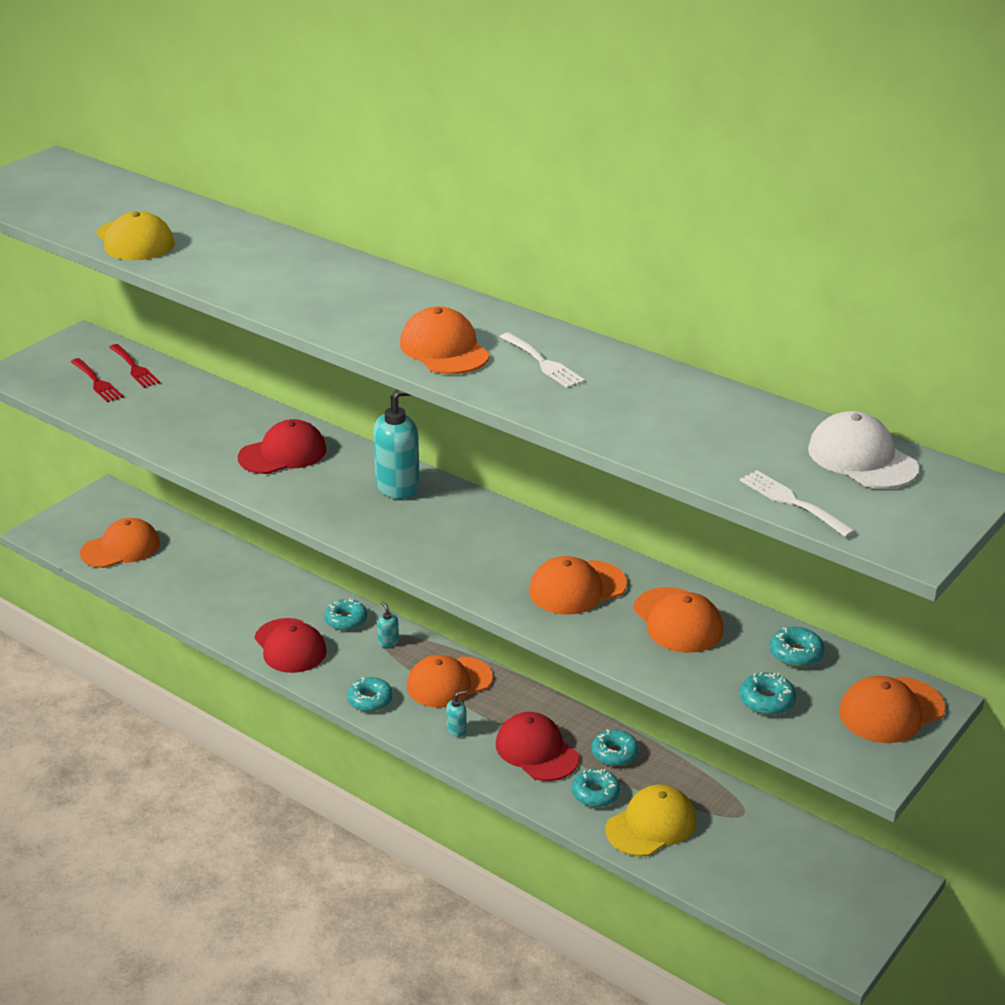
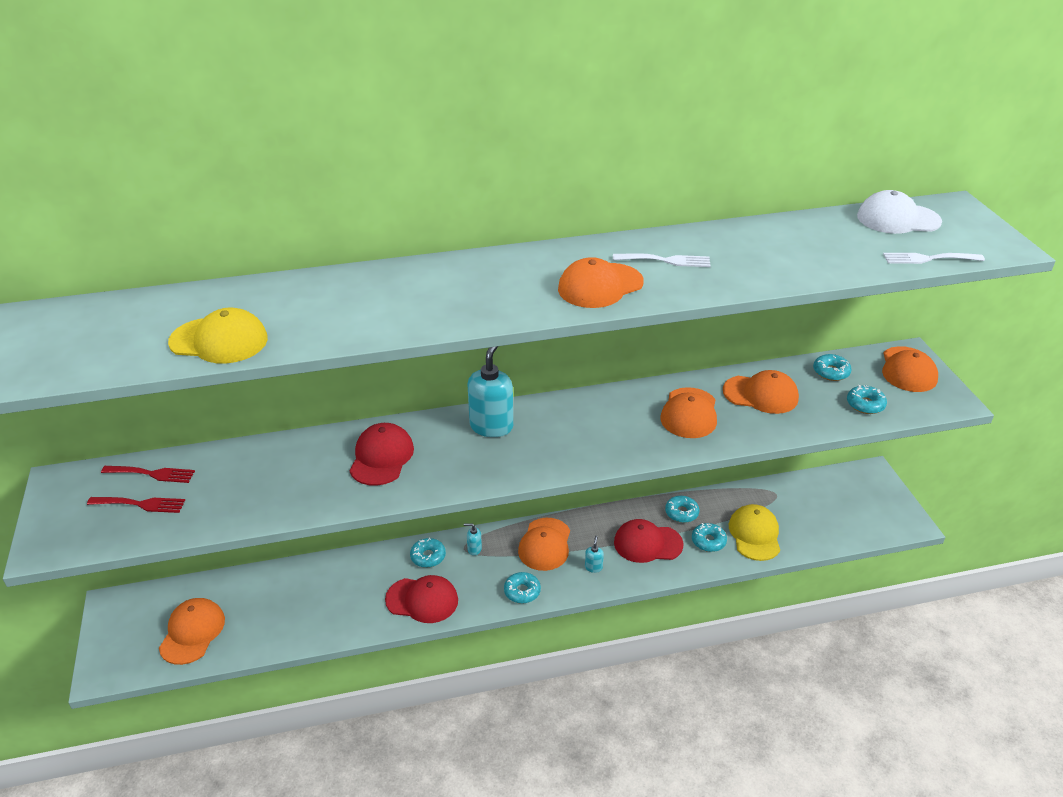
camera: 50 degrees left, 5 degrees up
orange cap [400,306,490,374] -> orange cap turned 45 degrees counterclockwise [558,257,644,308]

